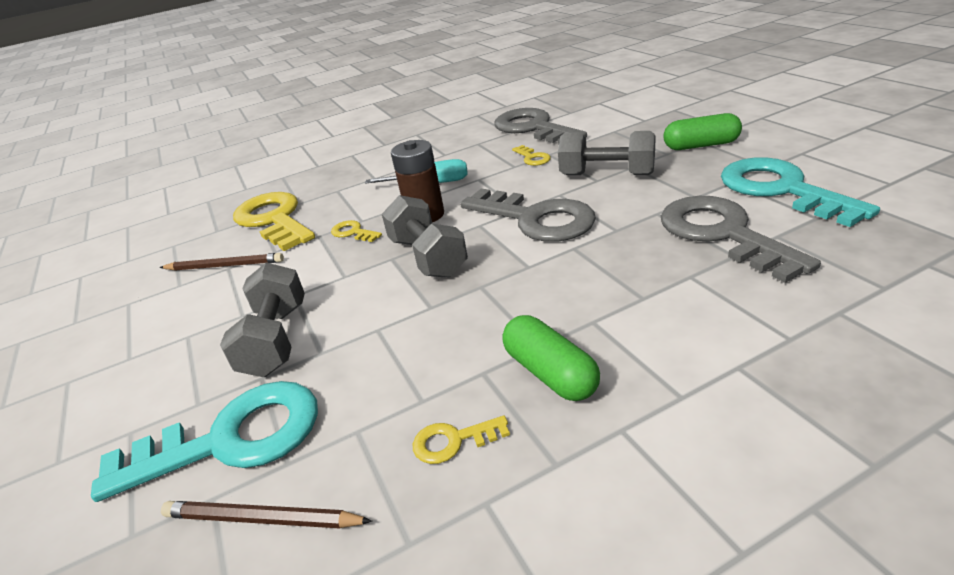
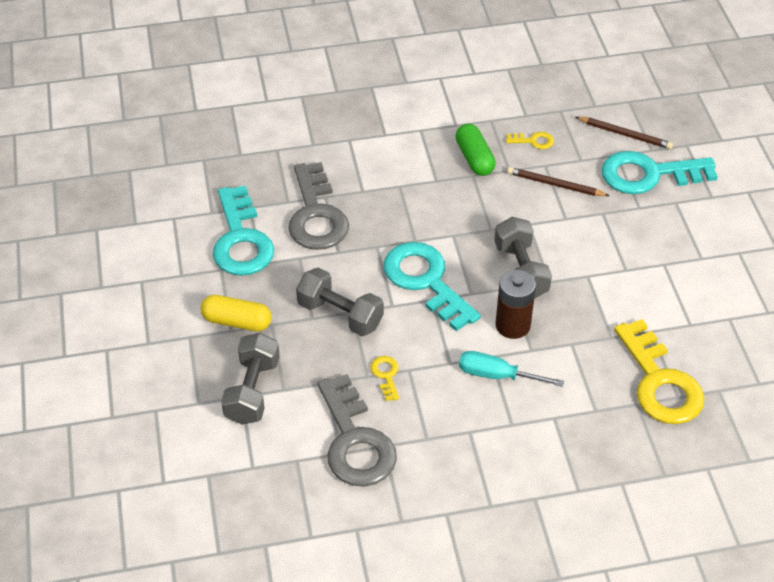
camera: 170 degrees left, 15 degrees up
brown pencil [159,253,284,271] -> brown pencil moved to [507,167,610,196]
grey dumbbell [220,262,305,377] -> grey dumbbell moved to [221,333,280,425]
yellow key [331,220,382,242] -> none
grey key [460,188,596,242] -> turquoise key [384,242,481,331]
green capsule [663,113,742,150] -> yellow capsule [200,295,272,331]

